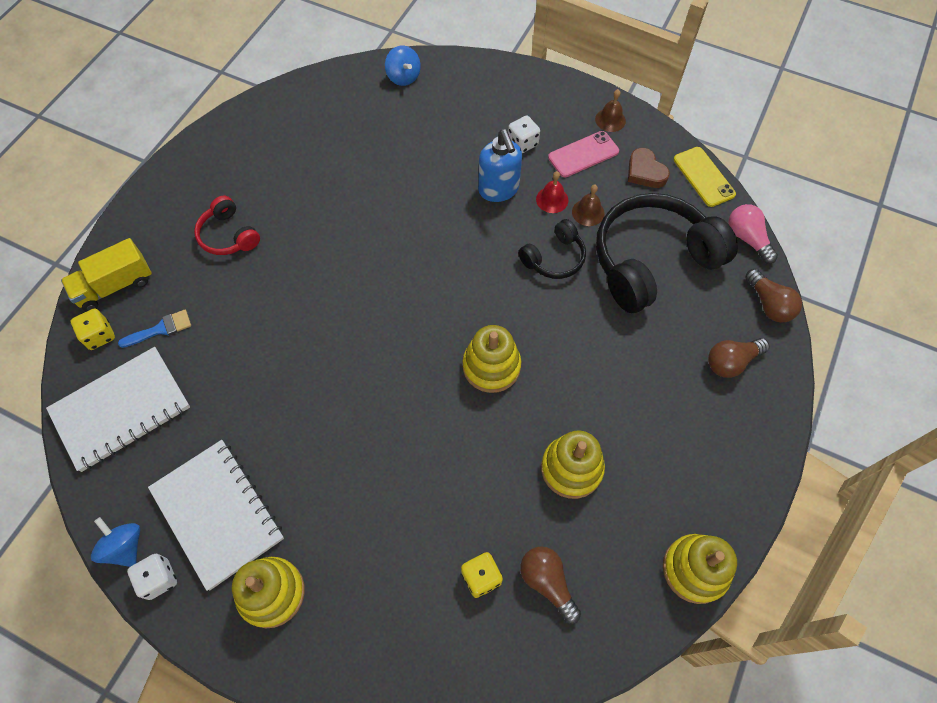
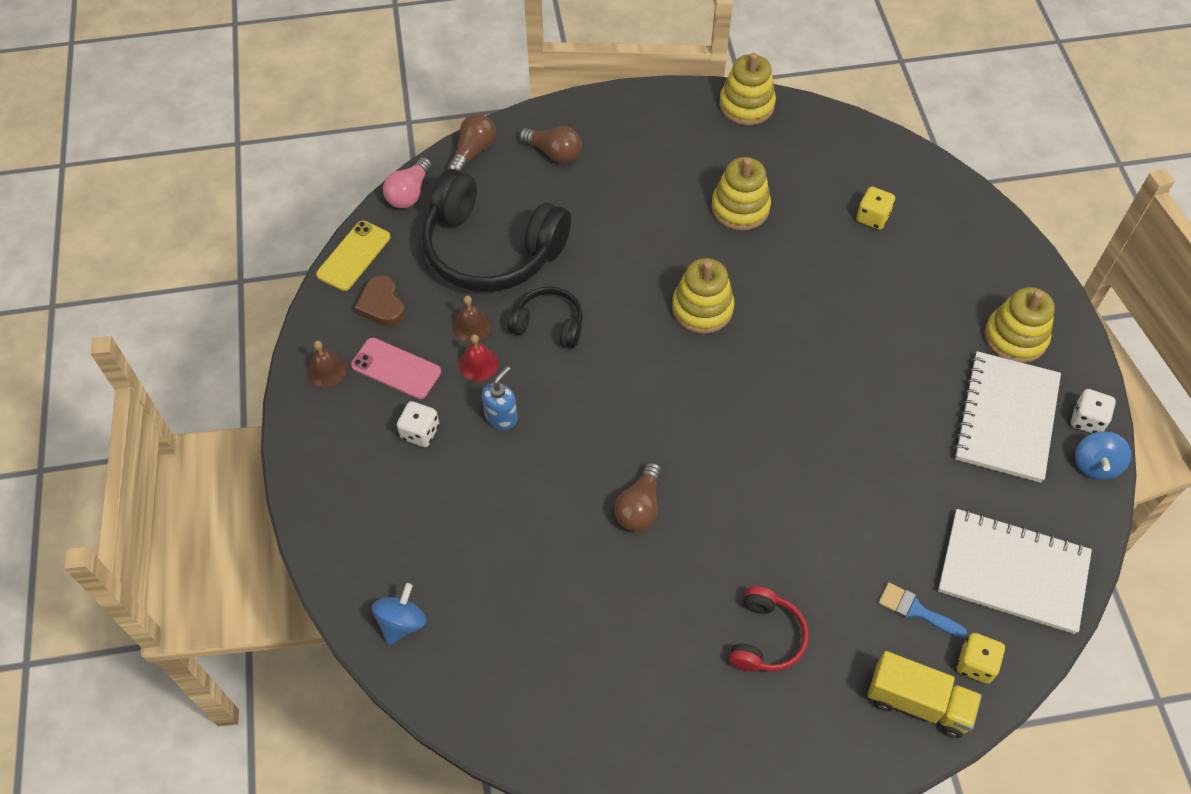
camera: 125 degrees left, 5 degrees down
blue soap dispenser [478,130,522,202] -> blue soap dispenser [482,366,518,430], size x0.66
brown light bulb [520,546,581,624] -> brown light bulb moved to [615,462,662,531]
brown heart [628,148,670,188] -> brown heart turned 135 degrees clockwise [354,275,405,326]

